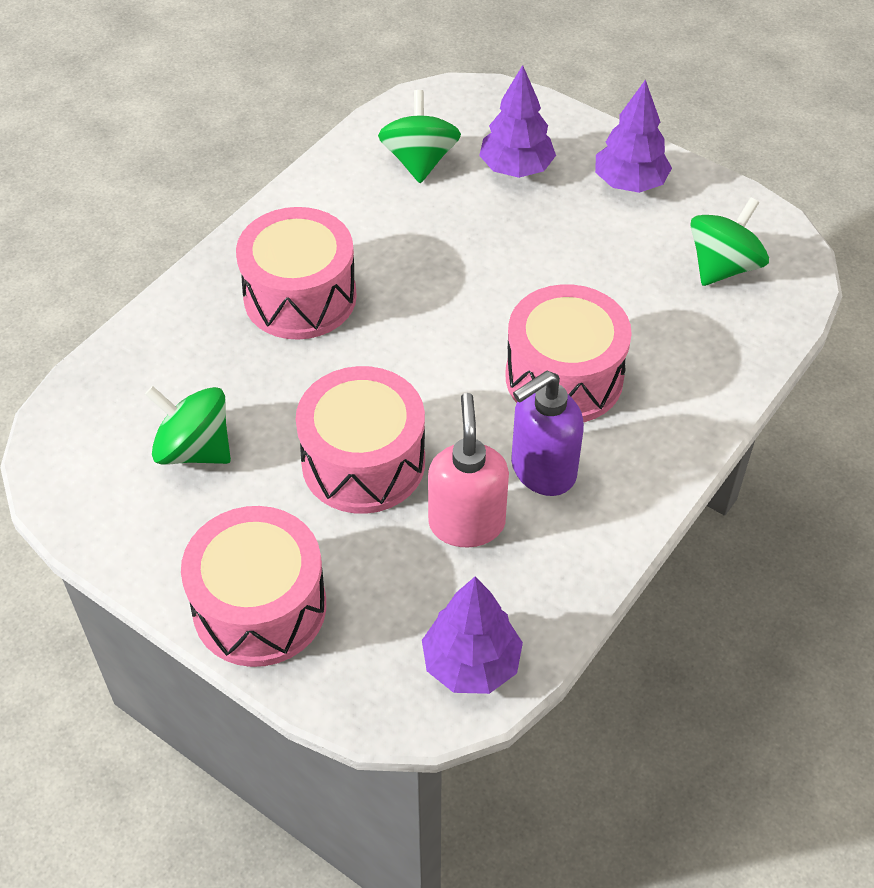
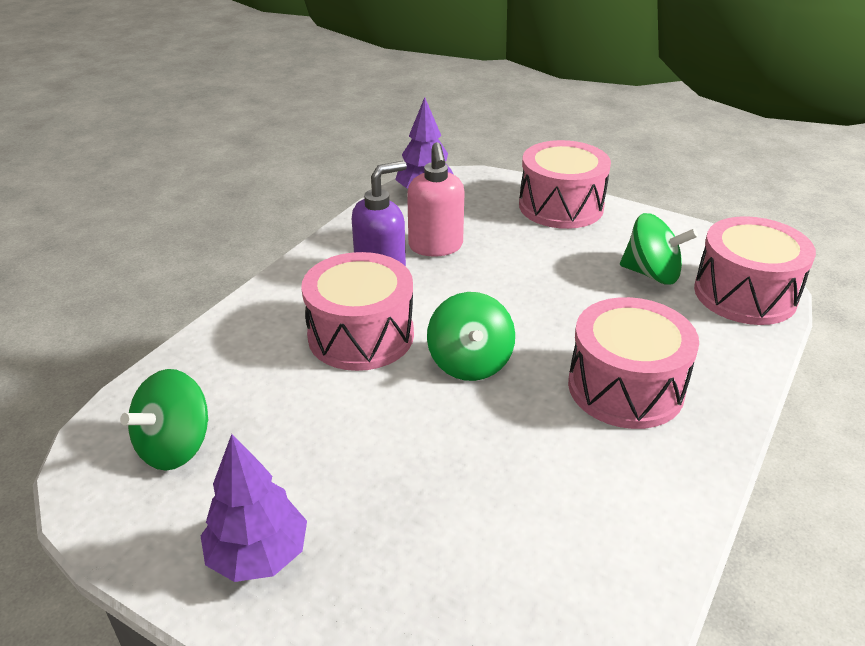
camera: 175 degrees right, 15 degrees down
pink drum [296,366,425,514] -> pink drum moved to [694,216,816,325]
green spinning top [378,90,461,183] -> green spinning top moved to [427,292,515,381]
purple tree [479,65,556,178] -> none

